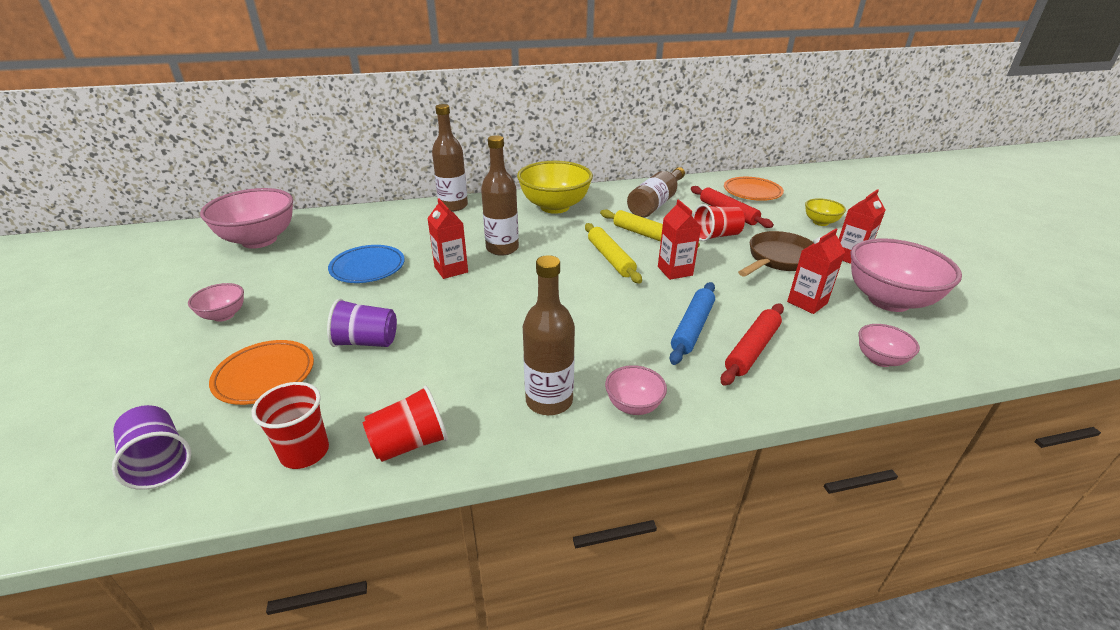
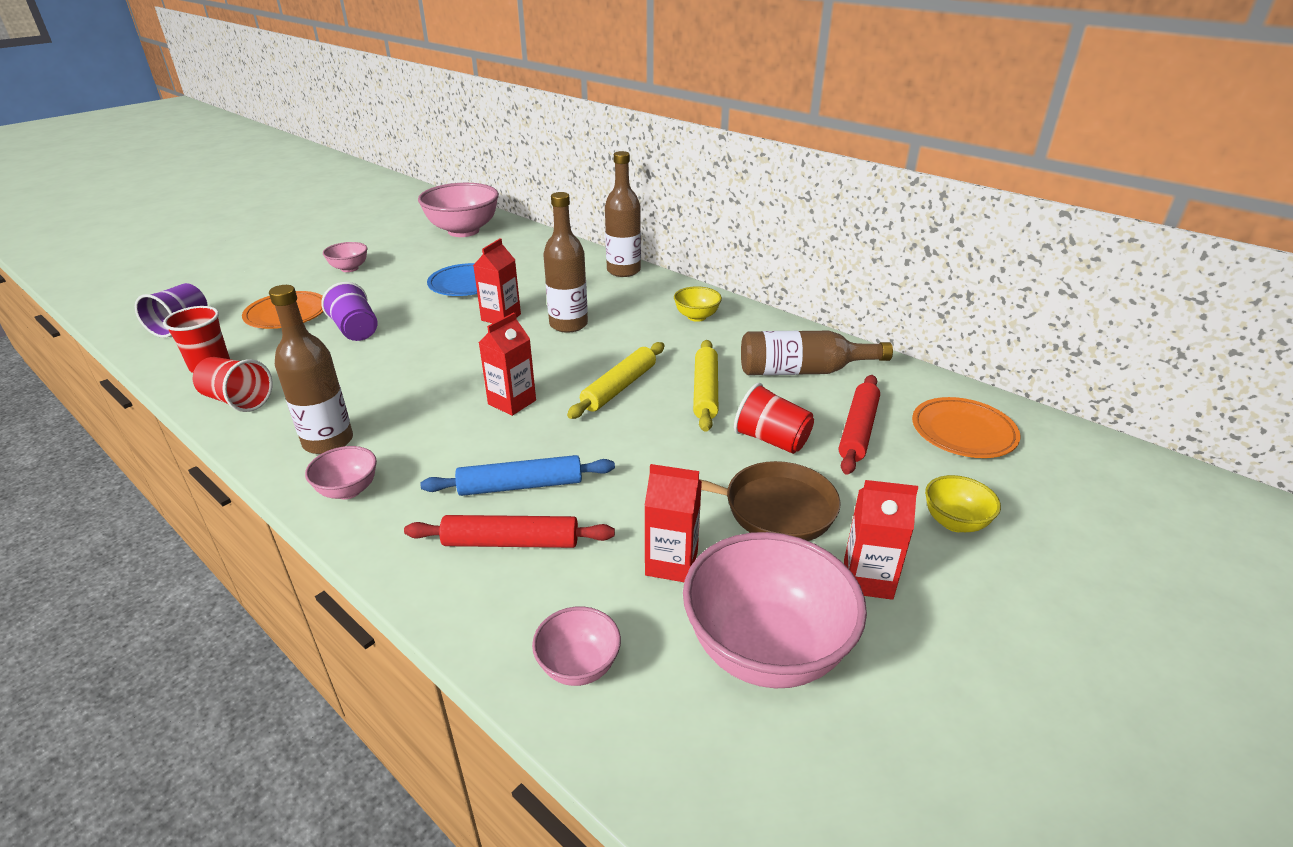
camera: 55 degrees right, 0 degrees up
yellow bowl [517,161,593,214] -> yellow bowl [674,286,722,322], size x0.49
red carton [658,199,702,280] -> red carton moved to [479,312,536,416]

